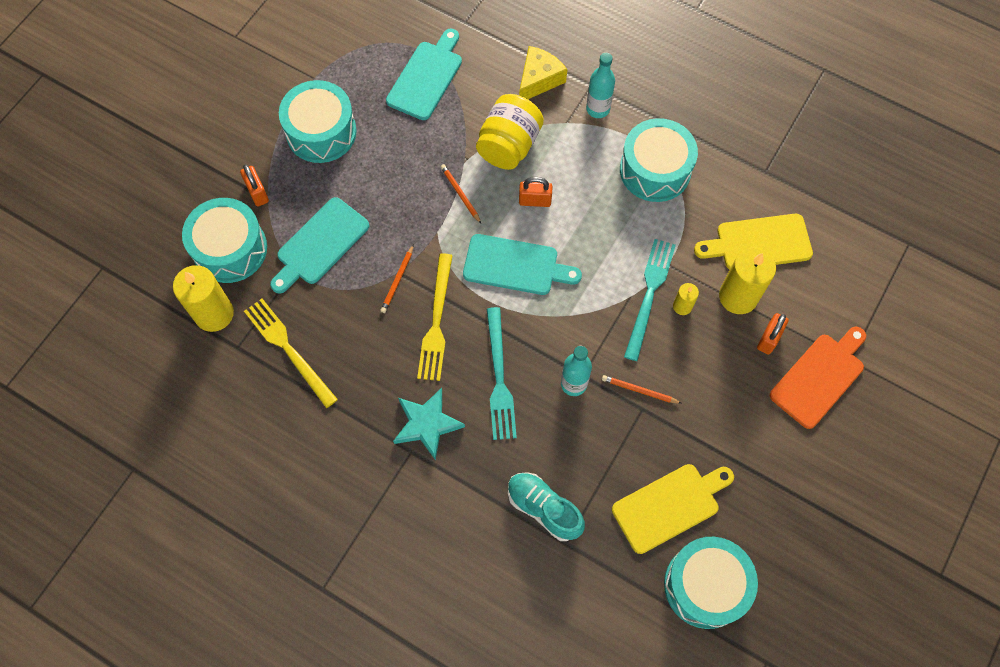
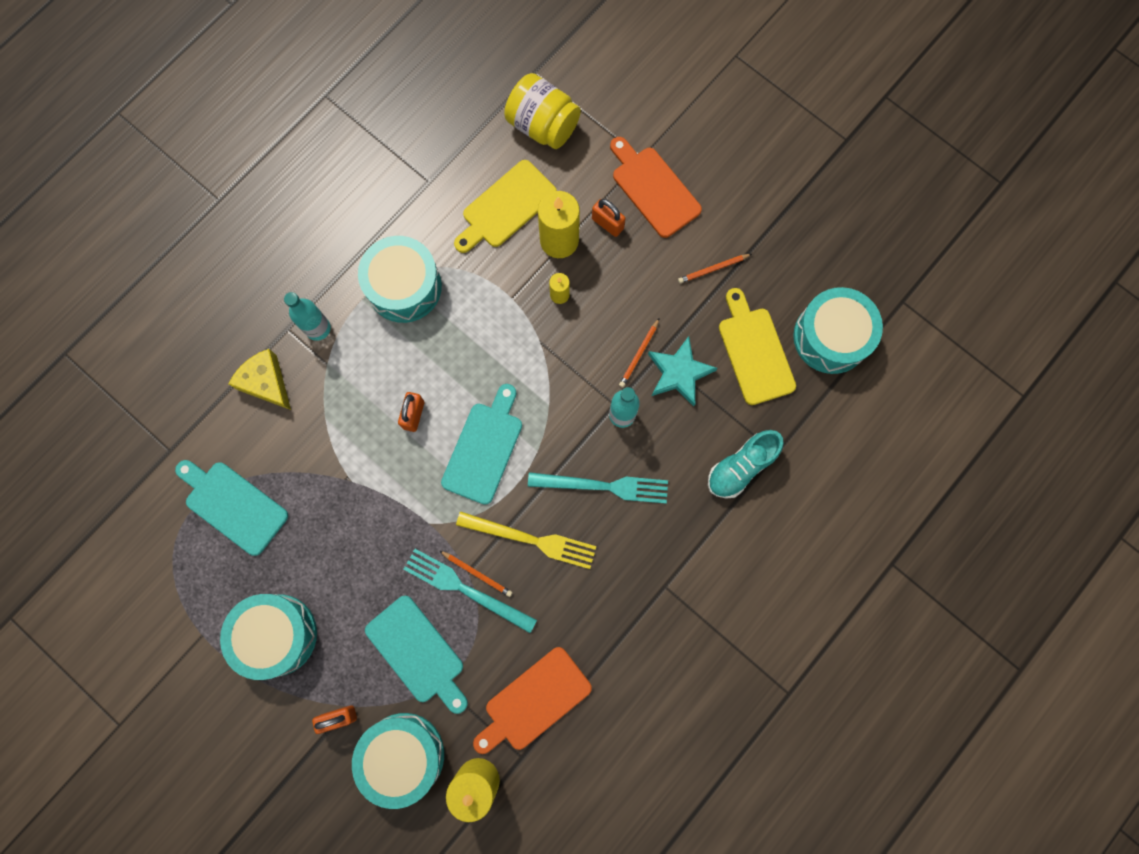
camera: 80 degrees left, 10 degrees up
yellow fork [244,299,338,408] -> orange cutting board [473,647,592,754]
turquoise star [393,388,465,461] -> turquoise star moved to [648,336,717,406]
orange pencil [440,164,481,223] -> orange pencil moved to [678,254,752,284]
yellow jar [476,94,544,170] -> yellow jar moved to [504,73,581,149]
turquoise fork [624,239,676,361] -> turquoise fork moved to [403,549,537,633]
yellow cutting board [694,214,813,269] -> yellow cutting board turned 45 degrees clockwise [454,160,557,253]

